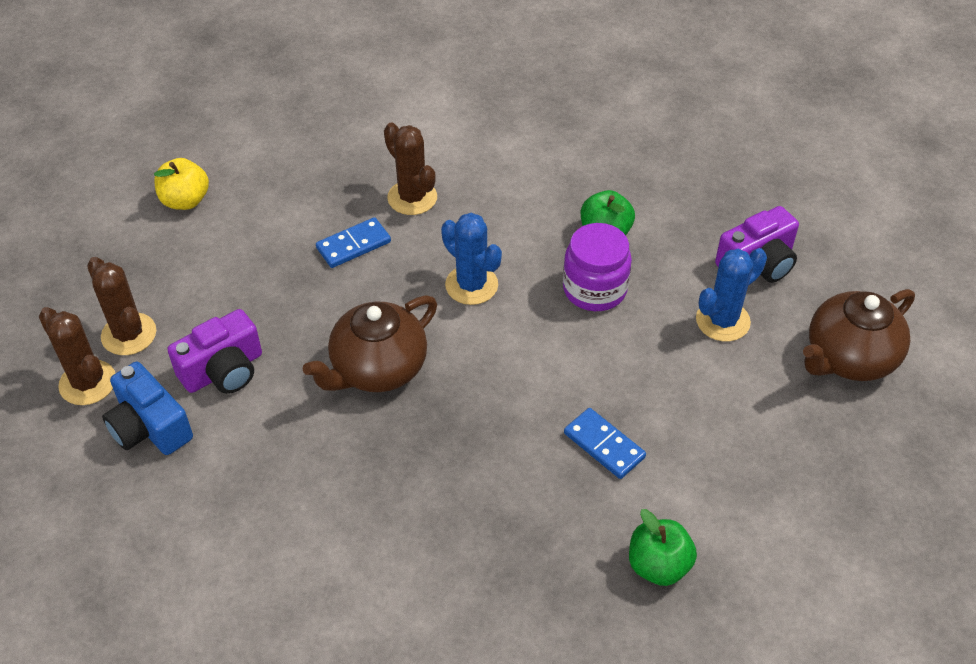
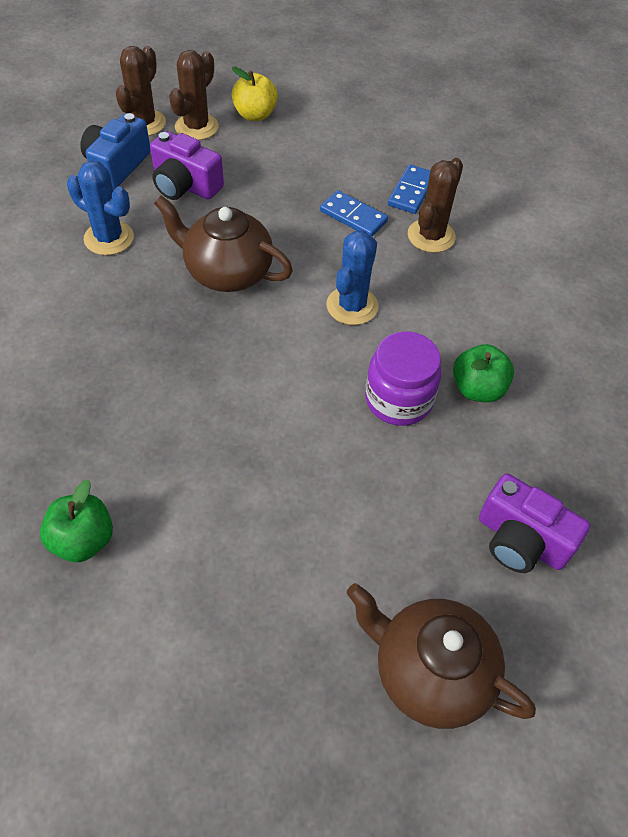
camera: 65 degrees right, 5 degrees up
yellow apple [154,158,209,210] -> yellow apple moved to [232,67,278,121]
blue domino [564,408,646,479] -> blue domino moved to [388,164,430,214]
blue cactus [696,248,767,341] -> blue cactus moved to [67,161,134,255]

